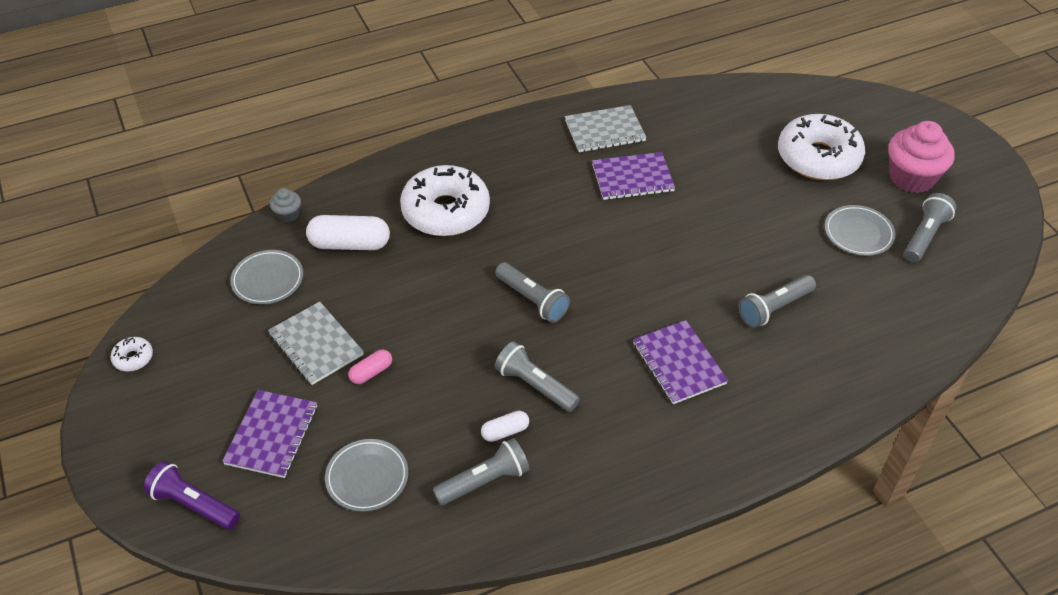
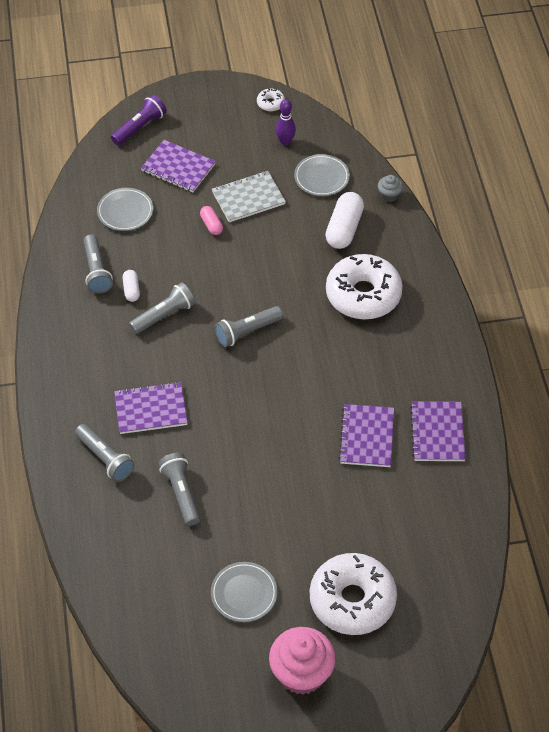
camera: 105 degrees right, 5 degrees up
grey notebook [565,105,647,152] -> purple notebook [410,401,465,461]
grey flashlight [904,193,957,262] -> grey flashlight moved to [75,424,135,482]
none -> purple bowling pin [276,99,296,146]

